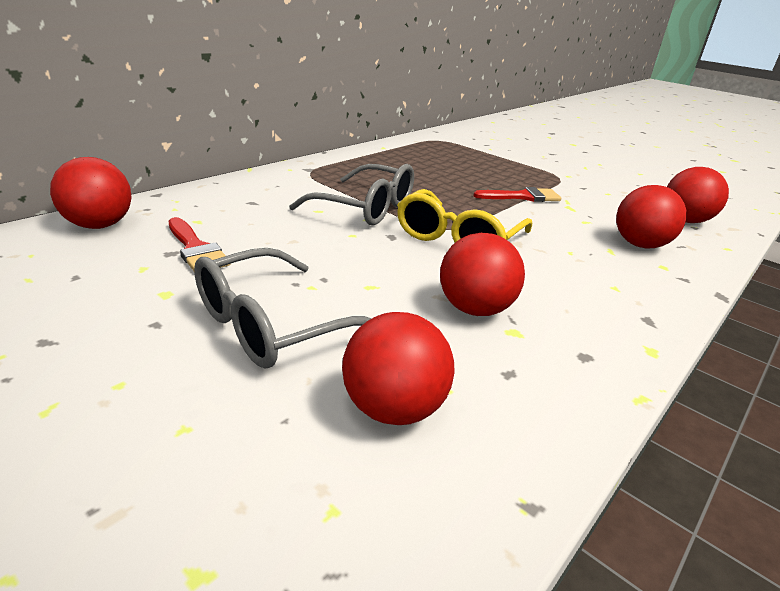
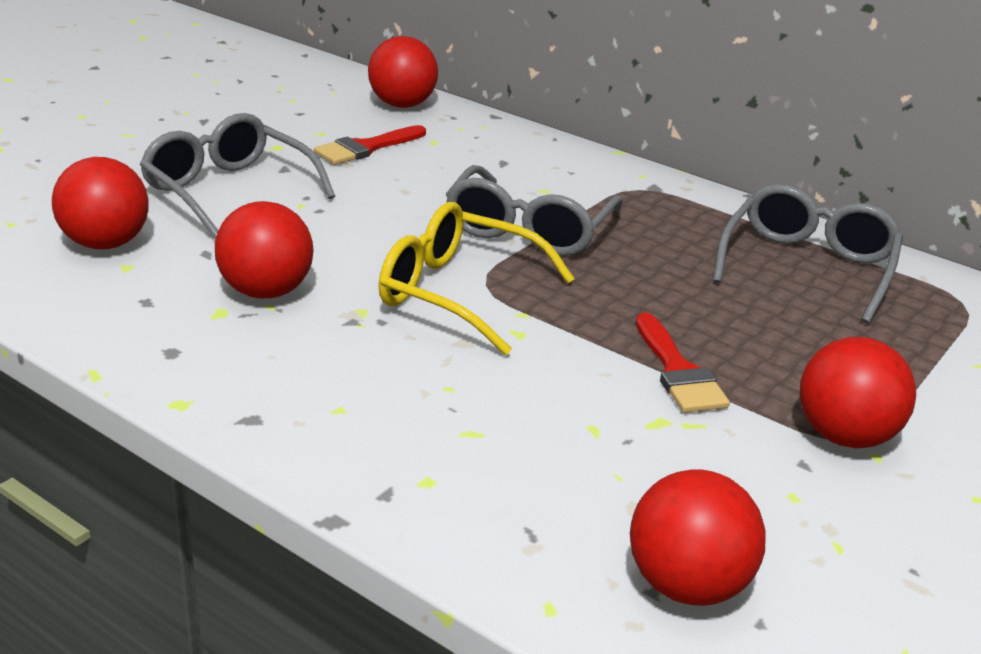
camera: 85 degrees right, 0 degrees up
red ball [616,185,687,248] -> red ball moved to [800,337,916,448]
none -> grey glasses [713,184,903,323]

